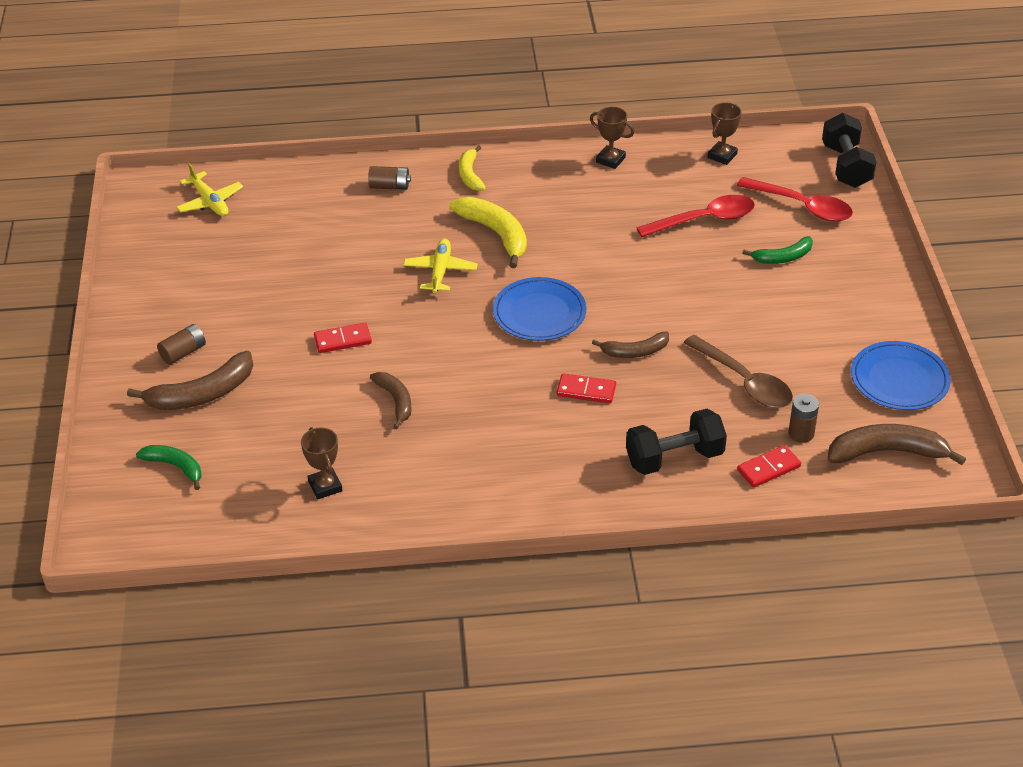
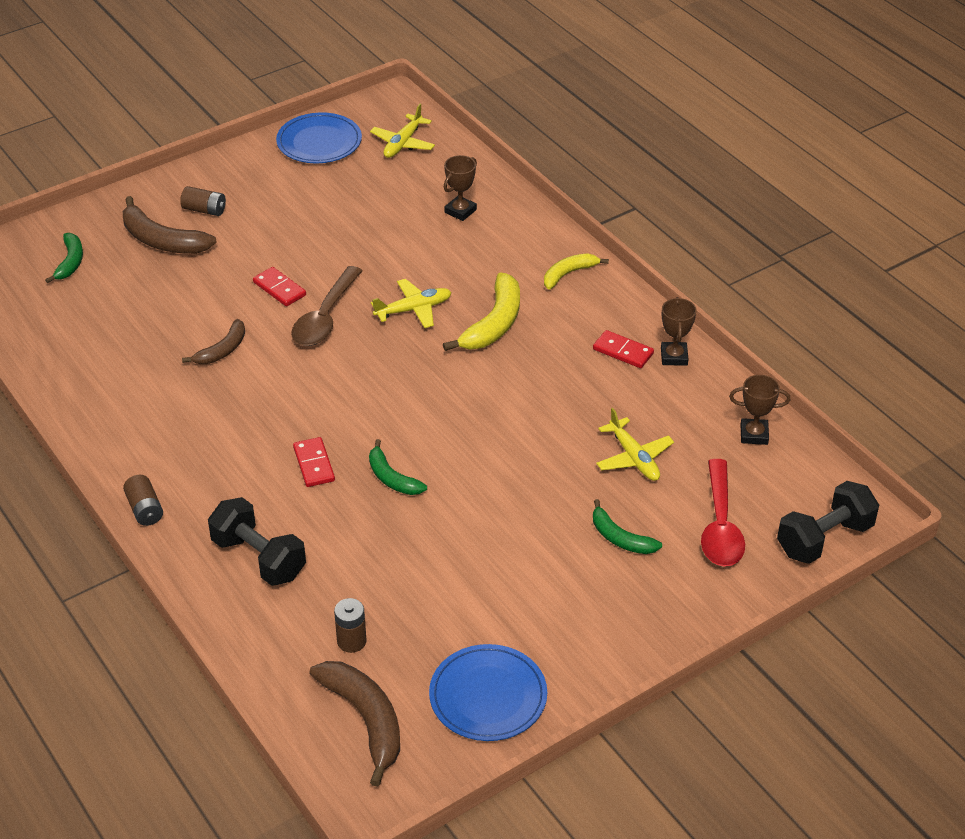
camera: 60 degrees right, 0 degrees up
brown trophy [301,427,343,500] -> brown trophy moved to [444,155,477,221]
brown battery [368,166,411,190] -> brown battery moved to [123,475,163,526]
blue plate [493,277,586,341] -> blue plate moved to [276,113,362,163]
brown banana [592,332,669,358] -> green banana [369,439,427,495]
red spoon [636,195,755,237] -> yellow plane [596,408,674,481]
brown spoon [684,335,793,408] -> brown spoon moved to [291,266,363,346]
red domino [737,445,801,488] -> red domino moved to [593,330,654,368]

